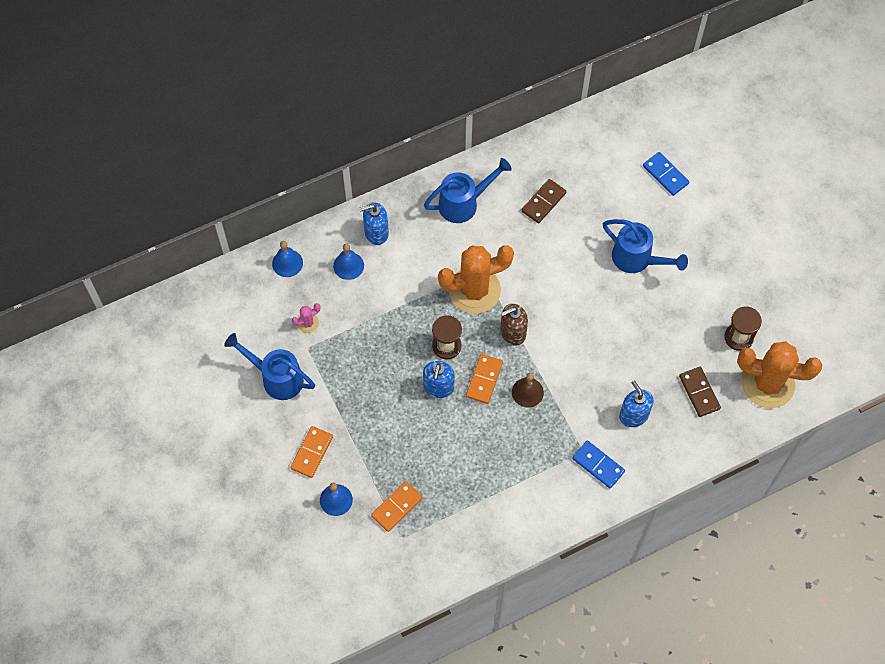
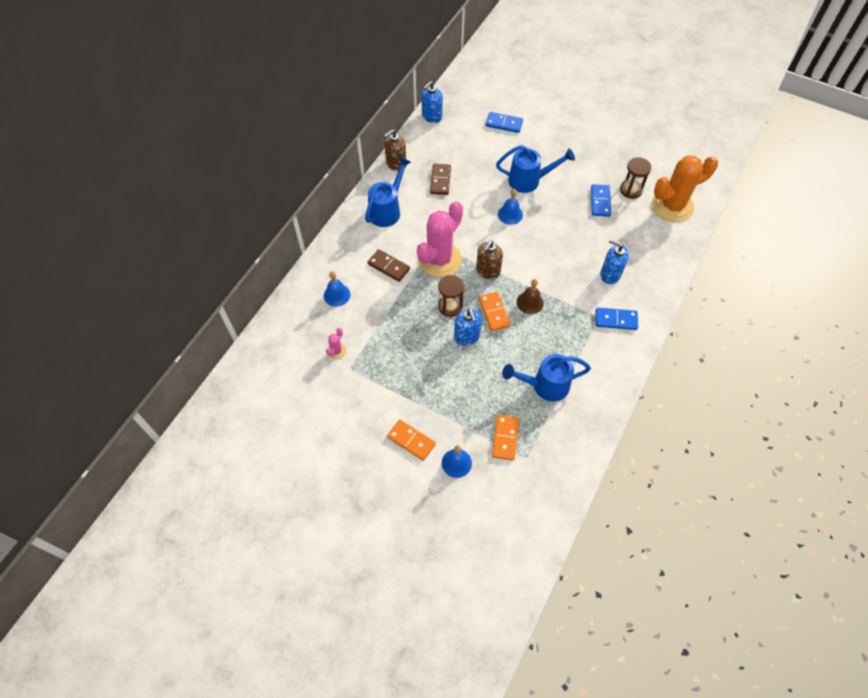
camera: 35 degrees left, 5 degrees down
blue watering can [224,333,315,400] -> blue watering can moved to [502,354,591,402]
blue bell [272,241,303,277] -> blue bell moved to [498,189,523,225]
orange domino [290,426,333,478] -> orange domino turned 45 degrees counterclockwise [387,419,436,461]
blue soap dispenser [360,202,389,245] -> blue soap dispenser moved to [421,81,443,123]
orange cactus [438,246,514,314] -> pink cactus [417,201,463,277]
brown domino [679,367,721,417] -> brown domino moved to [367,249,410,282]
none -> brown soap dispenser [384,129,406,171]
none -> blue domino [591,184,611,217]

